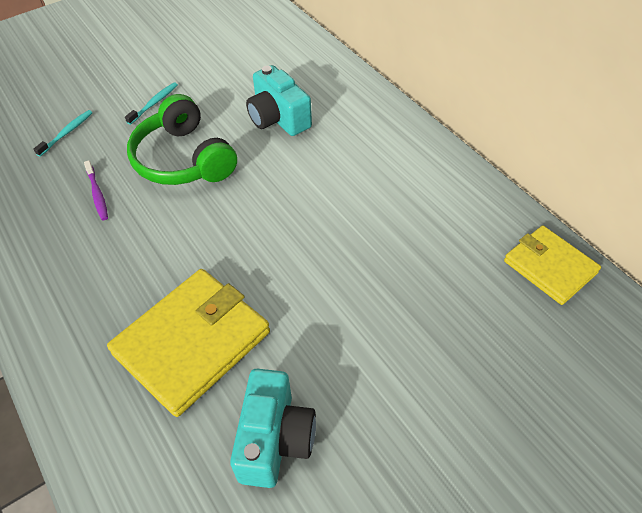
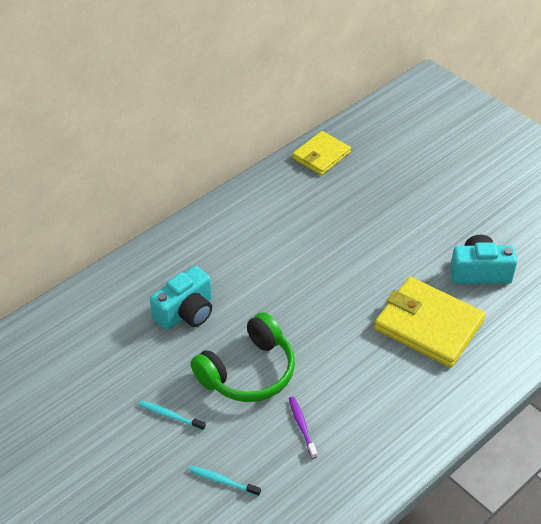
camera: 100 degrees left, 5 degrees down
purple toothbrush [84,160,108,221] -> purple toothbrush turned 75 degrees counterclockwise [289,396,317,459]

